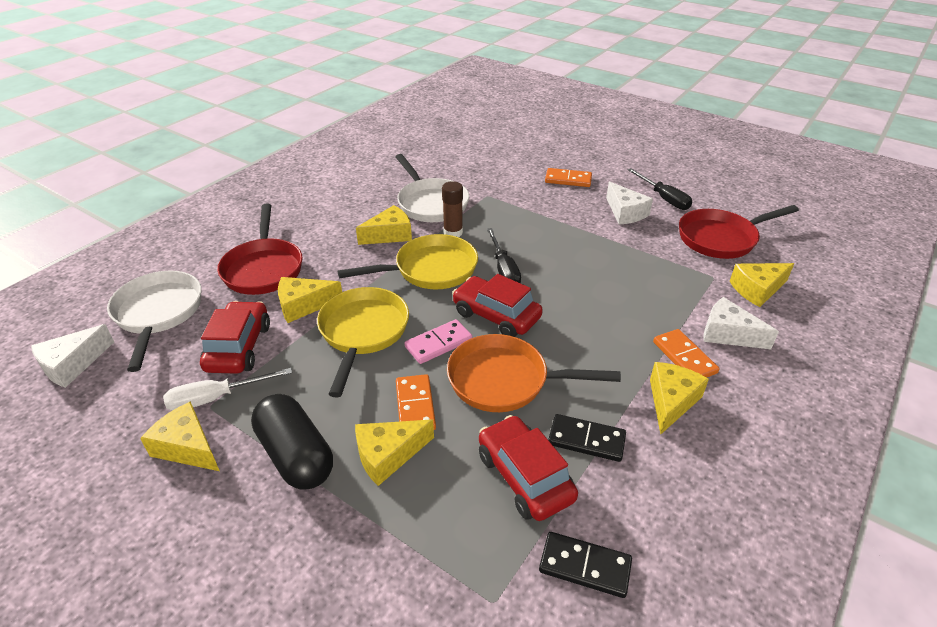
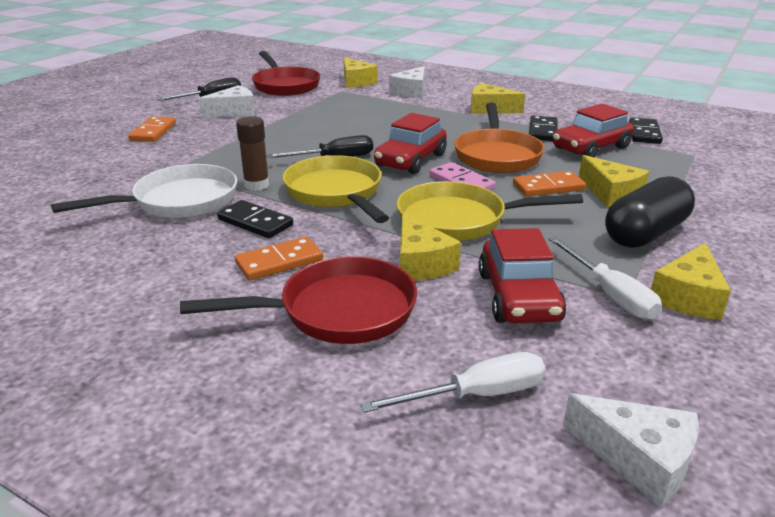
camera: 95 degrees left, 10 degrees down
white pan [107,271,201,372] -> white screwdriver [360,352,545,413]
red car [200,301,270,374] -> red car turned 90 degrees counterclockwise [478,228,566,323]
yellow cheese [356,205,412,245] -> black domino [217,200,293,238]
orange domino [653,329,719,378] -> orange domino moved to [235,237,323,280]

